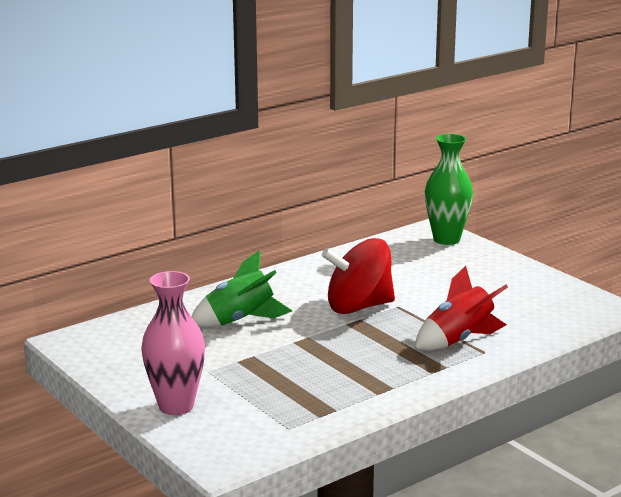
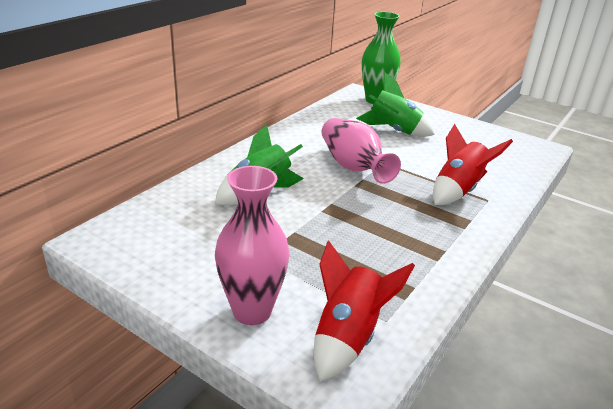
camera: 20 degrees left, 10 degrees up
red spinning top [322,238,395,314] -> pink vase [322,118,401,184]
none -> red rocket [314,240,415,382]
none -> green rocket [356,72,435,137]

